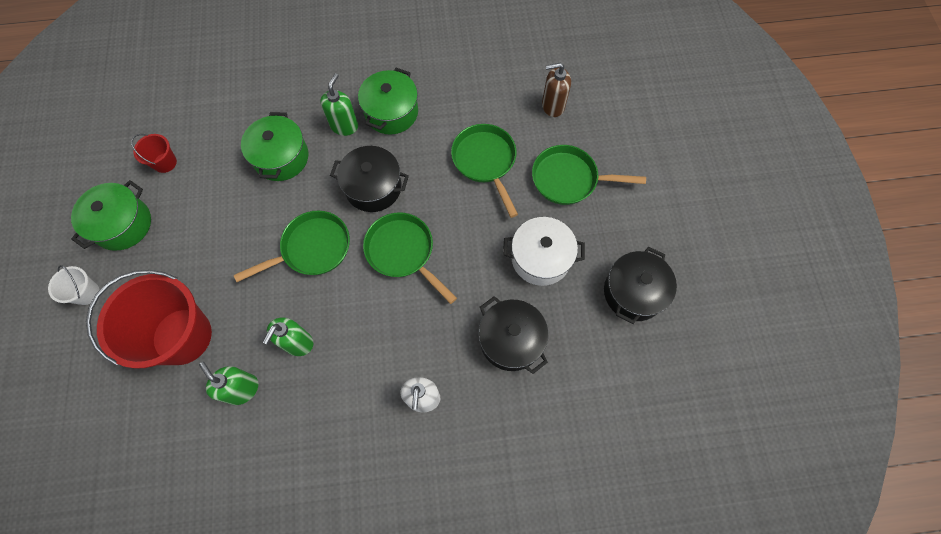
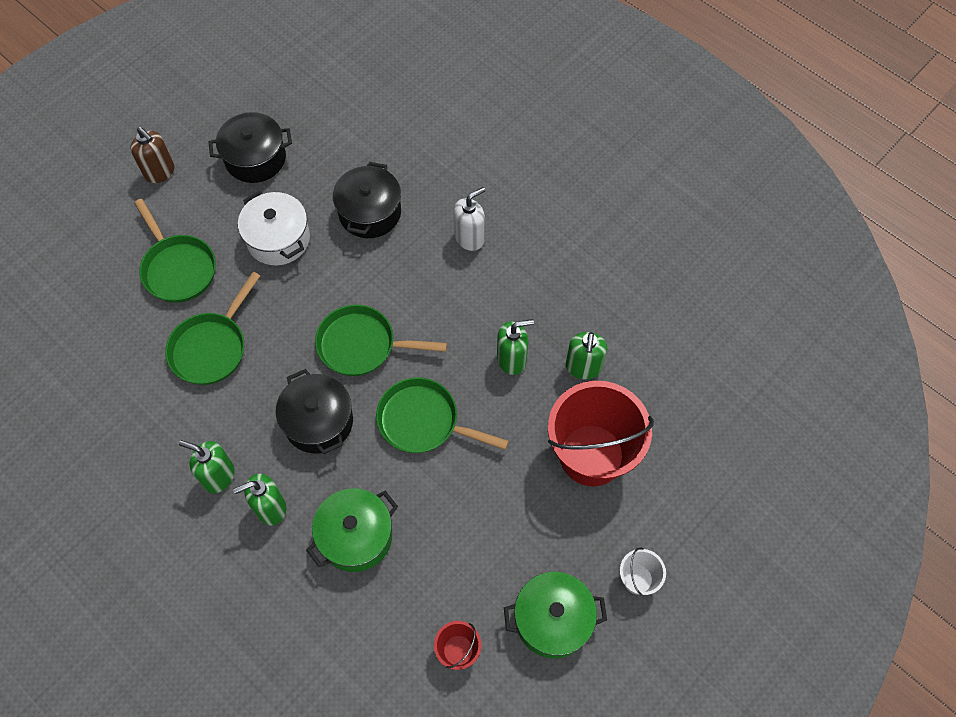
camera: 130 degrees left, 5 degrees down
green pot [358,68,418,135] -> green soap dispenser [179,440,234,493]
green pan [363,212,457,304] -> green pan turned 90 degrees clockwise [315,305,447,376]
brown soap dispenser [542,63,571,117] -> brown soap dispenser moved to [131,127,175,183]

